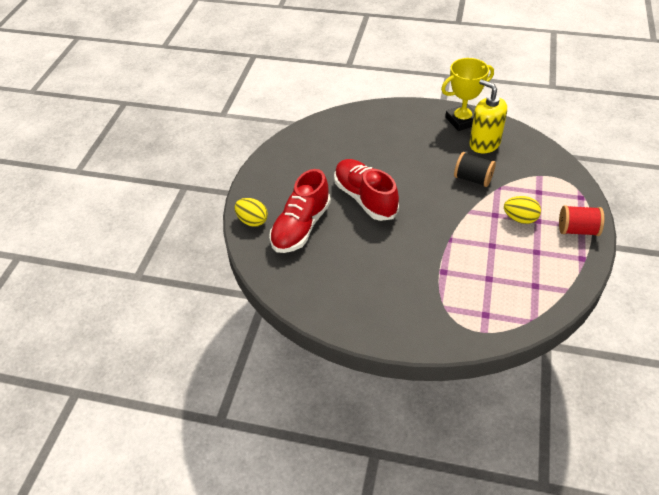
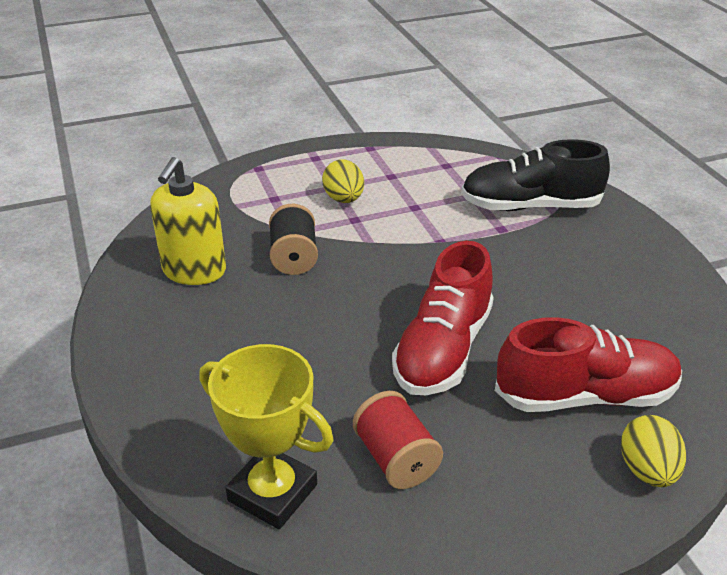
camera: 125 degrees left, 10 degrees down
yellow trophy [441,58,494,131] -> yellow trophy moved to [199,344,333,529]
red spool [559,205,604,236] -> red spool moved to [353,391,443,489]
none -> black shoe [461,139,610,211]

